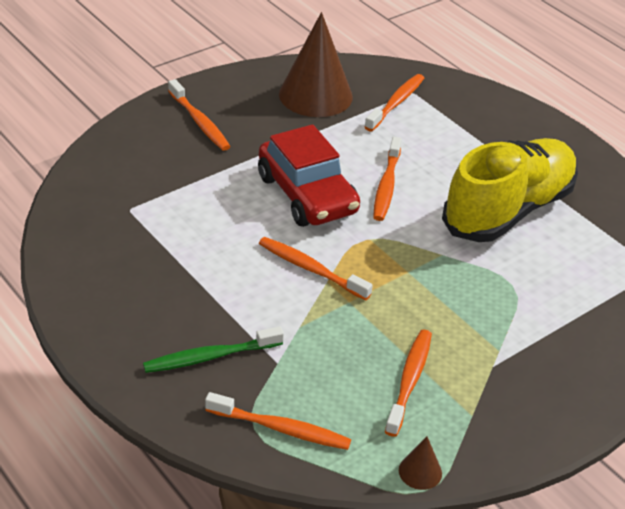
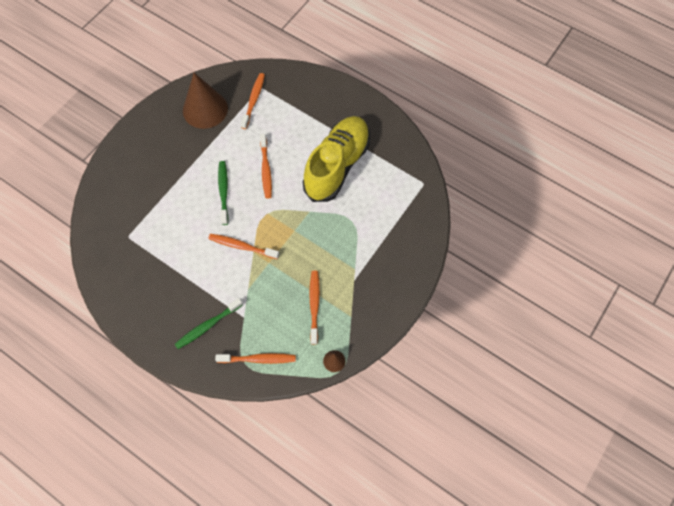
camera: 15 degrees left, 25 degrees up
orange toothbrush [168,79,231,151] -> none
red car [258,125,360,227] -> green toothbrush [218,161,229,225]

